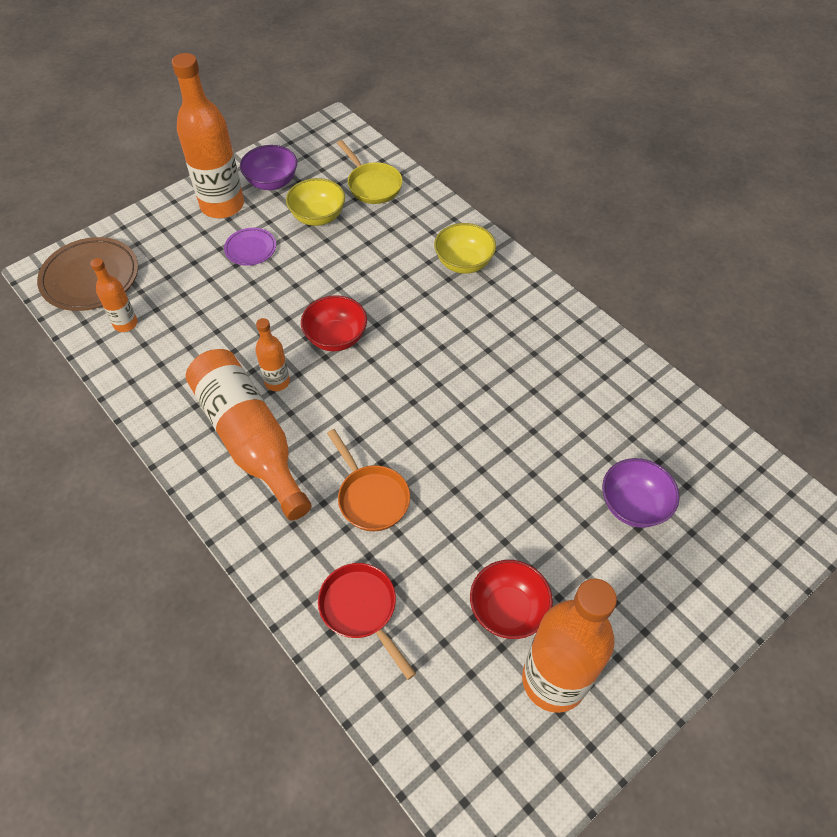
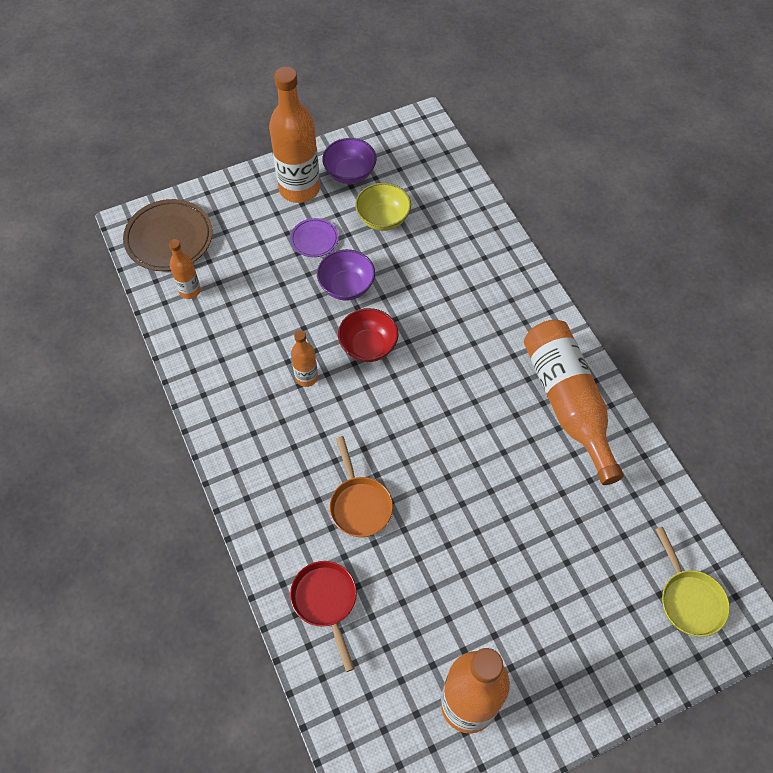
camera: 15 degrees right, 5 degrees up
orange bottle [186,349,312,521] -> orange bottle moved to [524,320,624,485]
yellow pan [337,140,403,204] -> yellow pan moved to [655,527,730,637]
yellow bowl [434,223,496,274] -> none
red bowl [470,560,553,639] -> none
purple bowl [602,458,680,528] -> purple bowl moved to [317,249,375,301]

